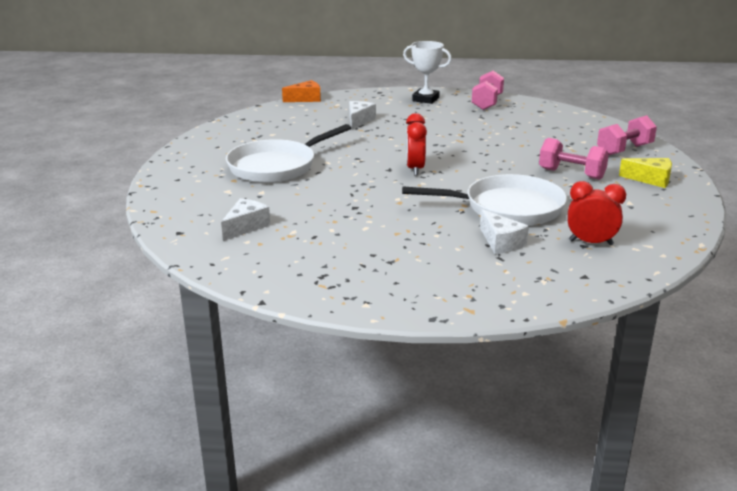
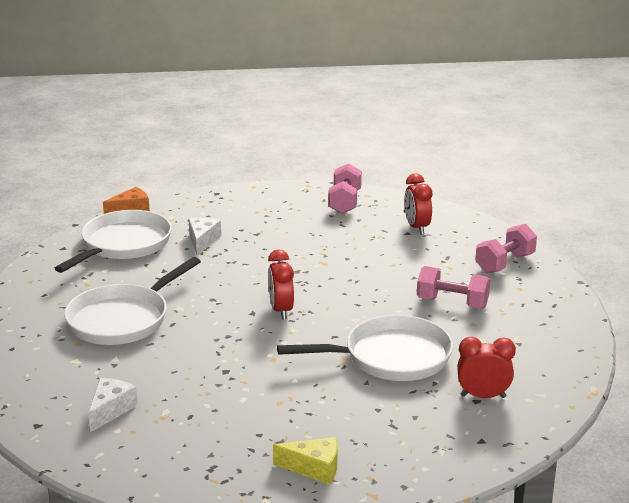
camera: 10 degrees left, 0 degrees up
white trophy [403,41,452,104] -> none
white cheese [480,209,529,254] -> none
yellow cheese [619,158,672,188] -> yellow cheese moved to [273,437,338,485]
none -> white pan [54,210,172,273]
none -> red clock [404,173,432,235]

